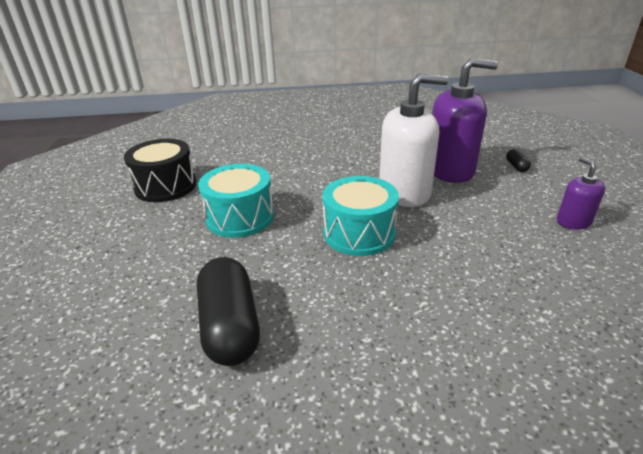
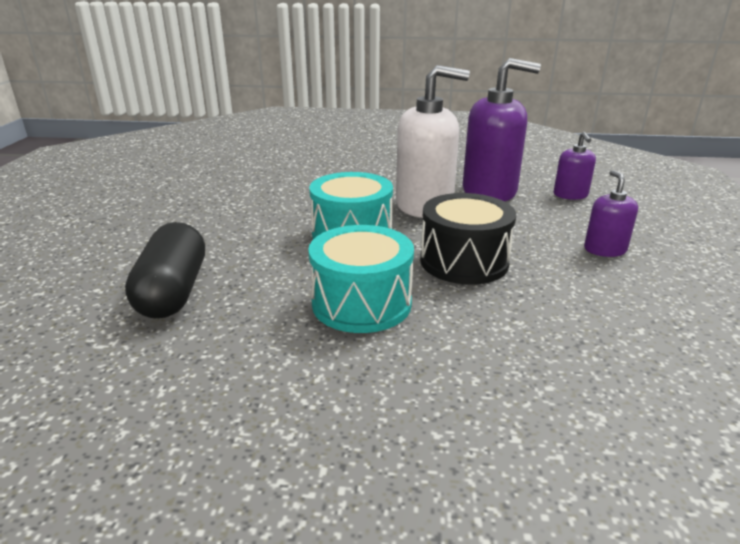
camera: 10 degrees right, 5 degrees down
black drum [124,139,196,202] -> black drum moved to [420,193,516,285]
turquoise drum [198,164,274,238] -> turquoise drum moved to [308,225,414,333]
black capsule [506,149,531,172] -> purple soap dispenser [554,132,596,200]

